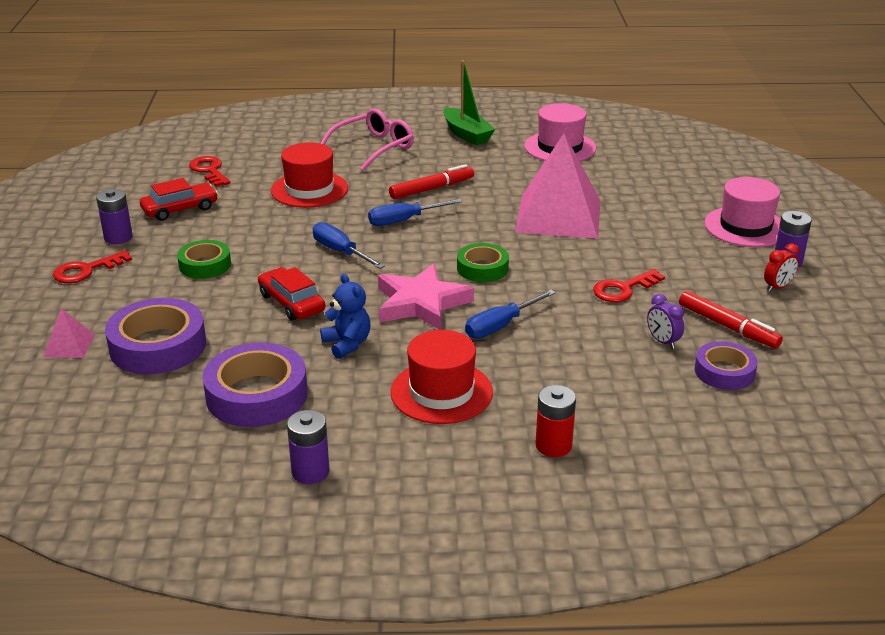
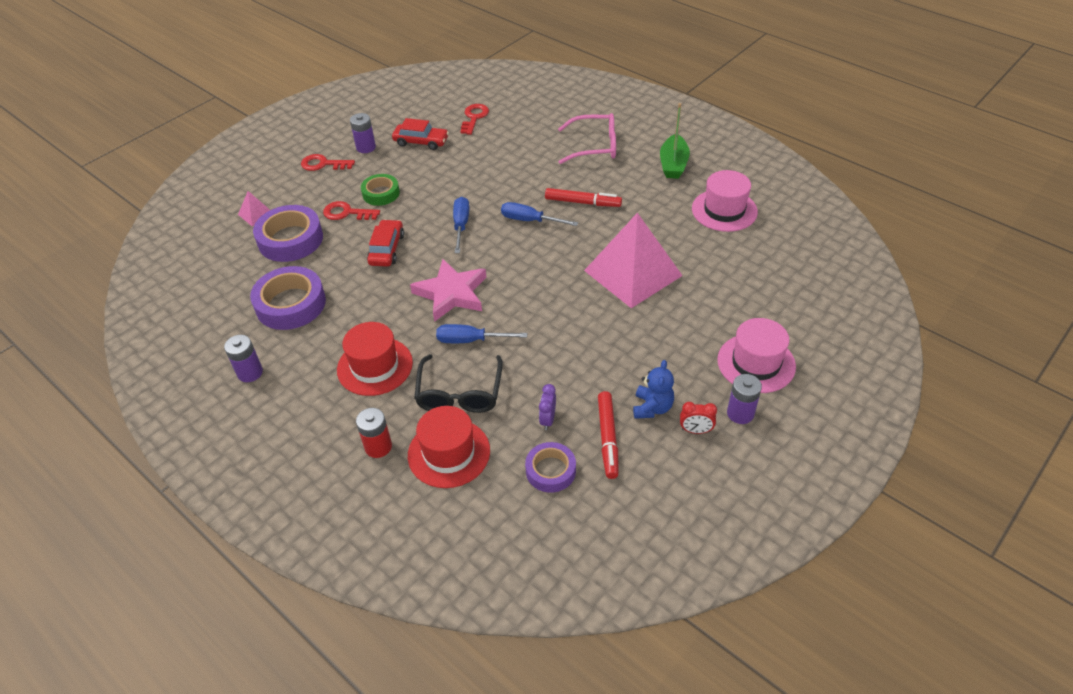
camera: 45 degrees right, 15 degrees up
red hat [271,143,348,208] -> red hat moved to [408,406,490,488]
blue teddy bear [320,273,371,359] -> blue teddy bear moved to [633,360,674,419]
green tape [457,243,509,282] -> none
red key [593,269,665,302] -> red key moved to [323,201,380,220]
none -> black glasses [414,354,503,413]

